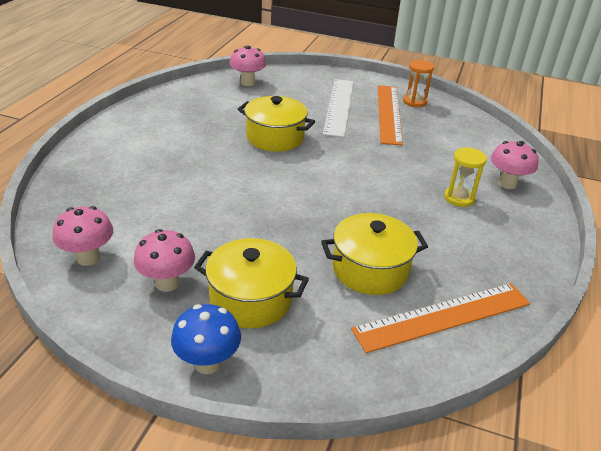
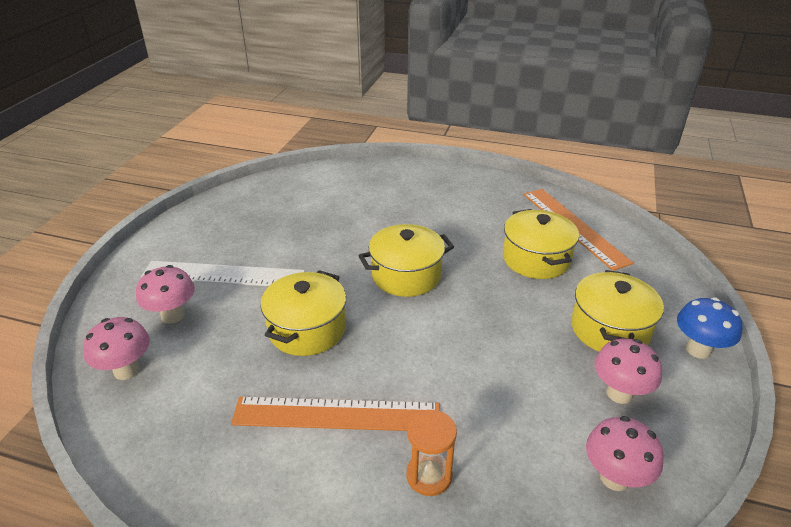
camera: 90 degrees left, 0 degrees up
orange ruler [378,85,403,145] -> orange ruler moved to [231,397,440,431]
orange hourglass [403,60,434,107] -> orange hourglass moved to [406,409,457,496]
yellow hourglass [444,147,487,207] -> none
pink mushroom [491,141,539,189] -> pink mushroom moved to [136,265,195,324]
none -> yellow pot [358,224,454,297]

